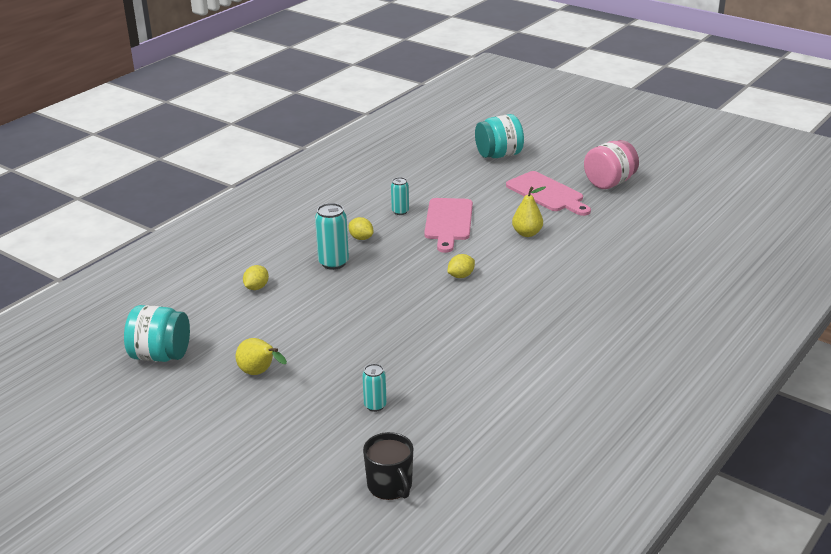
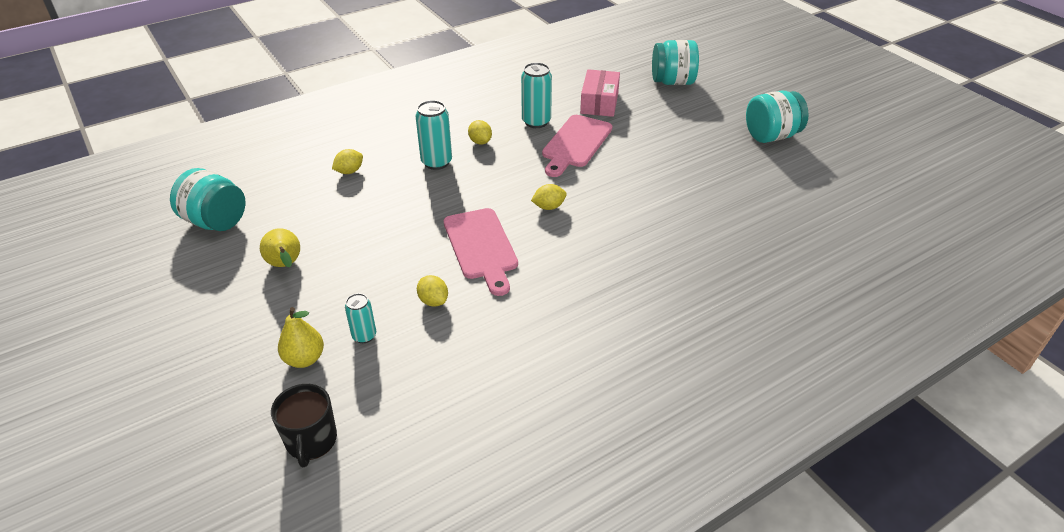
camera: 20 degrees right, 10 degrees up
turquoise can [391,177,409,215] -> turquoise can [521,62,552,128], size x1.63
pink cutting board [506,171,591,216] -> pink cutting board moved to [444,208,518,296]
yellow pear [512,186,546,237] -> yellow pear moved to [278,307,324,368]
pink jar [584,140,639,189] -> turquoise jar [746,90,809,143]
none -> yellow lemon [417,275,448,307]
none -> pink box [580,69,620,117]

